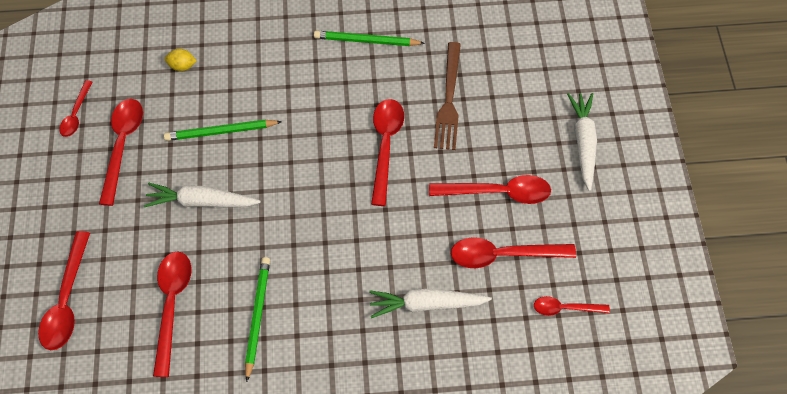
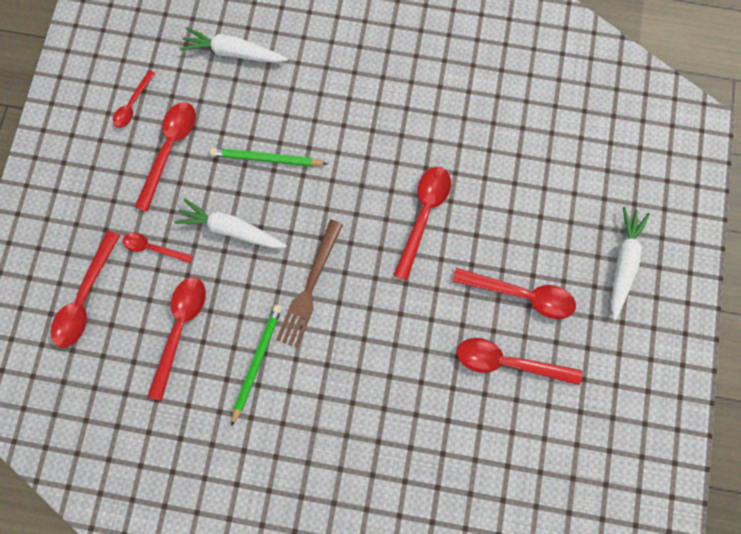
camera: 15 degrees right, 15 degrees up
yellow lemon [165,49,197,71] -> none
green pencil [314,31,425,46] -> none
white carrot [369,289,492,318] -> white carrot moved to [180,27,288,63]
brown fork [434,42,461,150] -> brown fork moved to [276,220,343,349]
red spoon [534,296,610,316] -> red spoon moved to [122,233,193,263]

